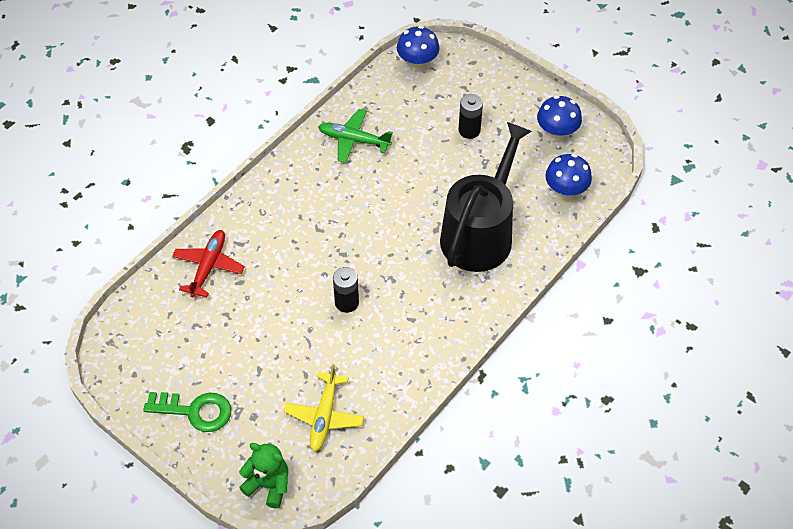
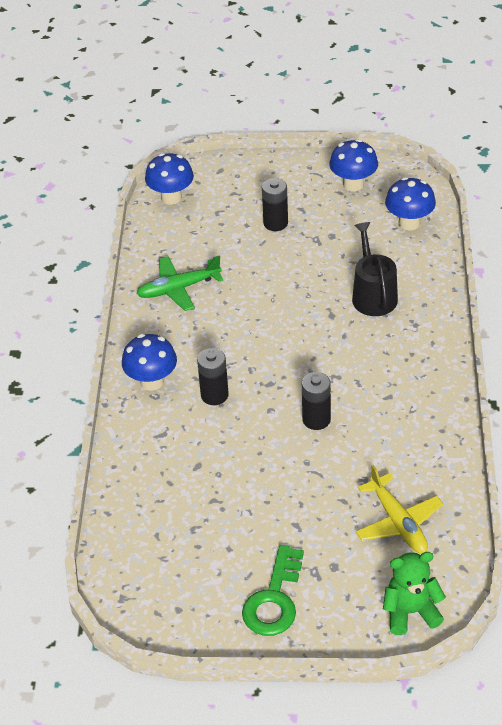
camera: 35 degrees left, 10 degrees down
green key [143,392,231,432] -> green key turned 135 degrees clockwise [242,545,304,636]
red plane [172,230,245,297] -> none
black watering can [440,122,532,272] -> black watering can [352,222,398,316], size x0.57
none -> blue mushroom [122,334,177,391]
none -> black battery [197,348,229,405]

